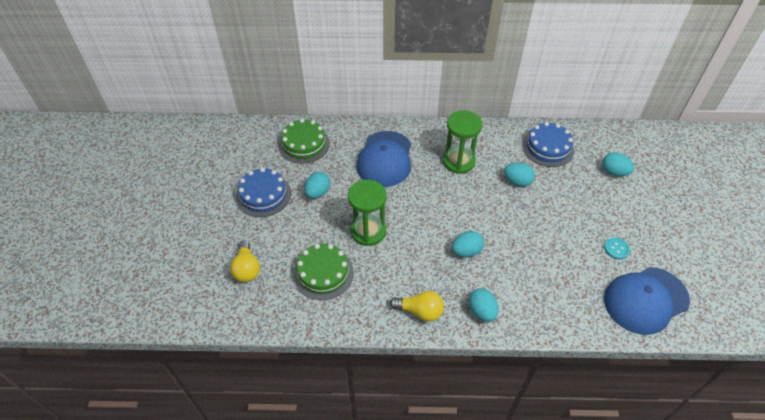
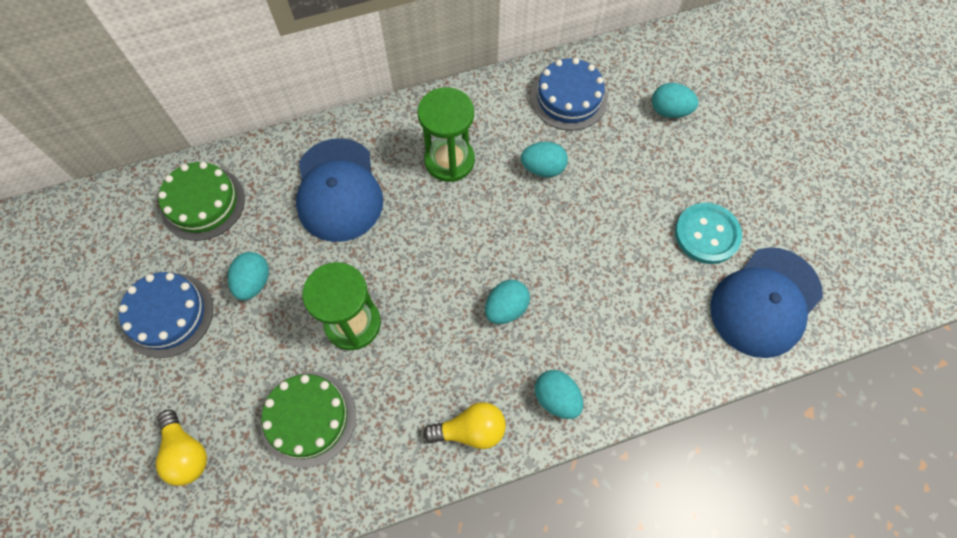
camera: 20 degrees left, 15 degrees up
turquoise button [604,237,630,259] -> turquoise button [675,203,742,264], size x1.81

